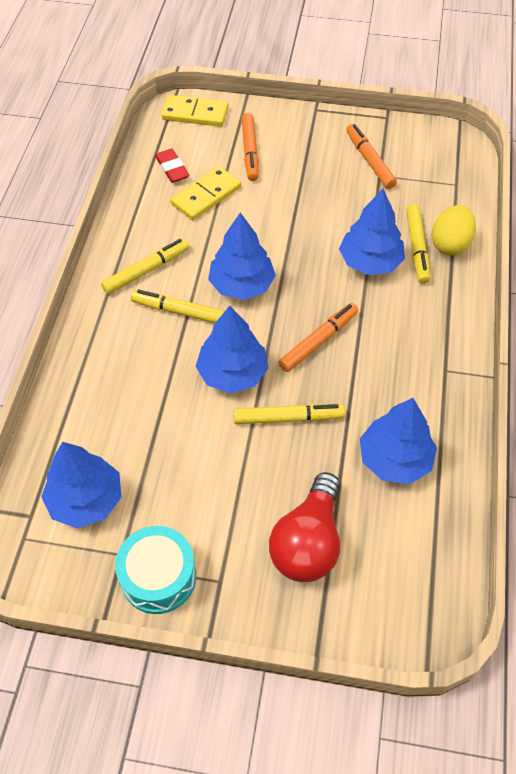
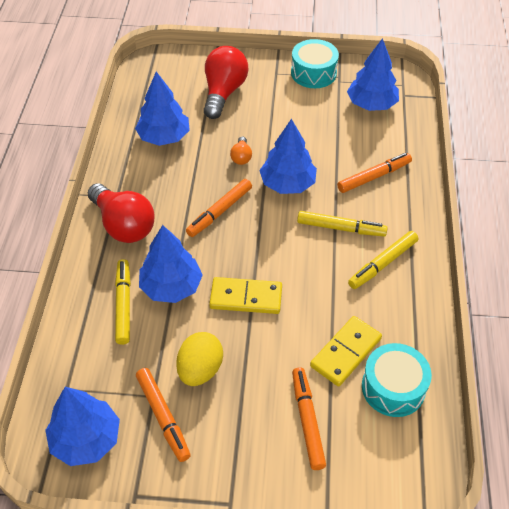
camera: 175 degrees right, 5 degrees down
red eraser [155,149,189,183] -> turquoise drum [362,343,432,417]
yellow domino [161,95,228,127] -> yellow domino moved to [209,277,282,314]
blue tree [208,213,276,300] -> blue tree moved to [45,387,120,466]
yellow marker [234,404,345,424] -> orange light bulb [230,136,252,165]
yellow egg [432,205,476,255] -> yellow egg moved to [176,332,223,386]
none -> red light bulb [88,183,155,243]
none -> orange marker [337,153,412,193]

